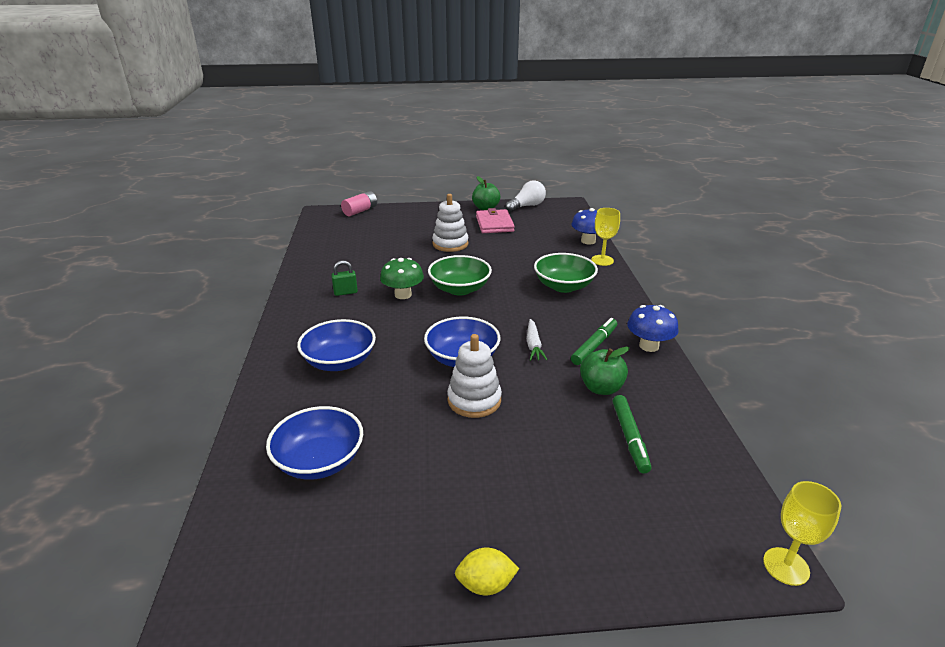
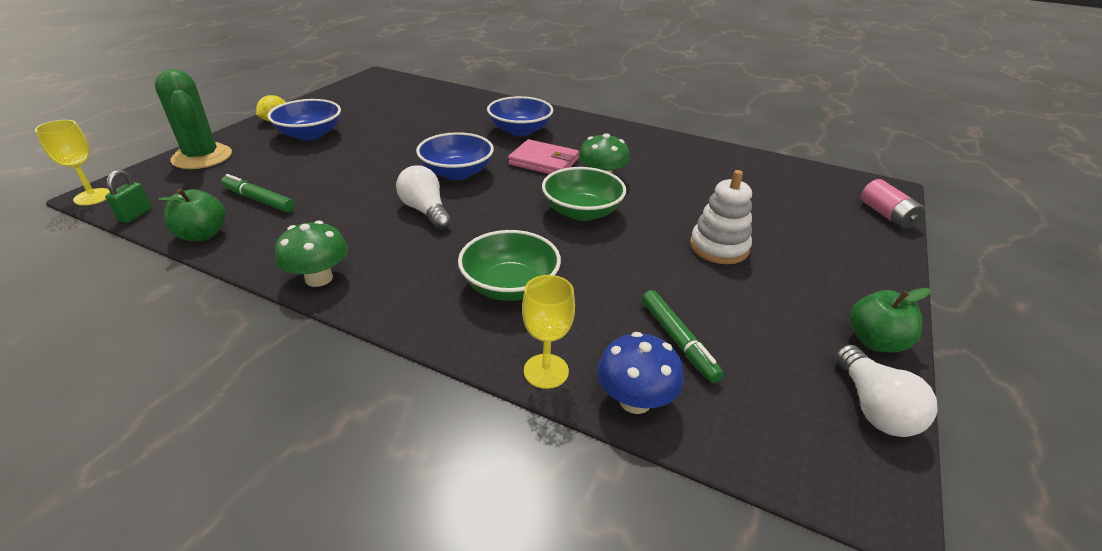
camera: 120 degrees right, 5 degrees up
blue bowl [266,406,363,480] -> blue bowl moved to [267,99,341,140]
green padlock [331,261,358,296] -> green padlock moved to [105,170,152,223]
white stacking toy [447,334,502,418] -> none
pink wallet [476,208,515,233] -> pink wallet moved to [508,139,579,174]
white carrot [527,319,548,361] -> white light bulb [396,165,452,230]
green marker [571,318,617,365] -> green marker moved to [642,290,724,383]
green apple [580,346,630,395] -> green apple moved to [159,188,226,241]
blue mushroom [627,305,679,352] -> green mushroom [275,221,348,287]
none -> green cactus [155,69,232,169]

